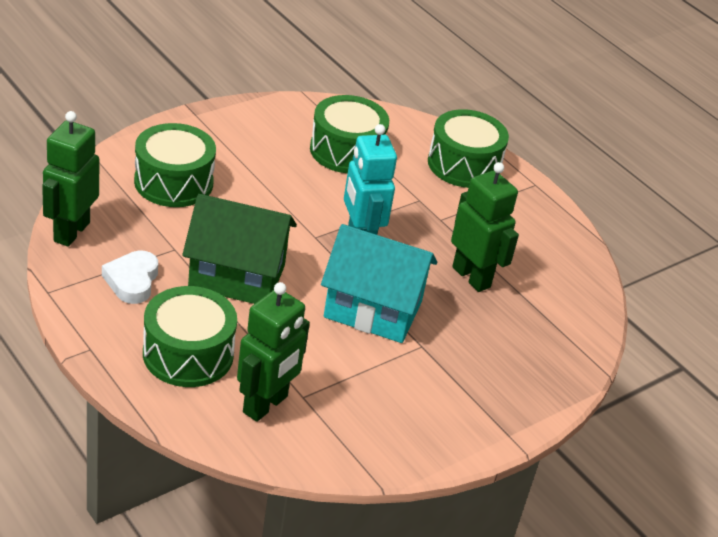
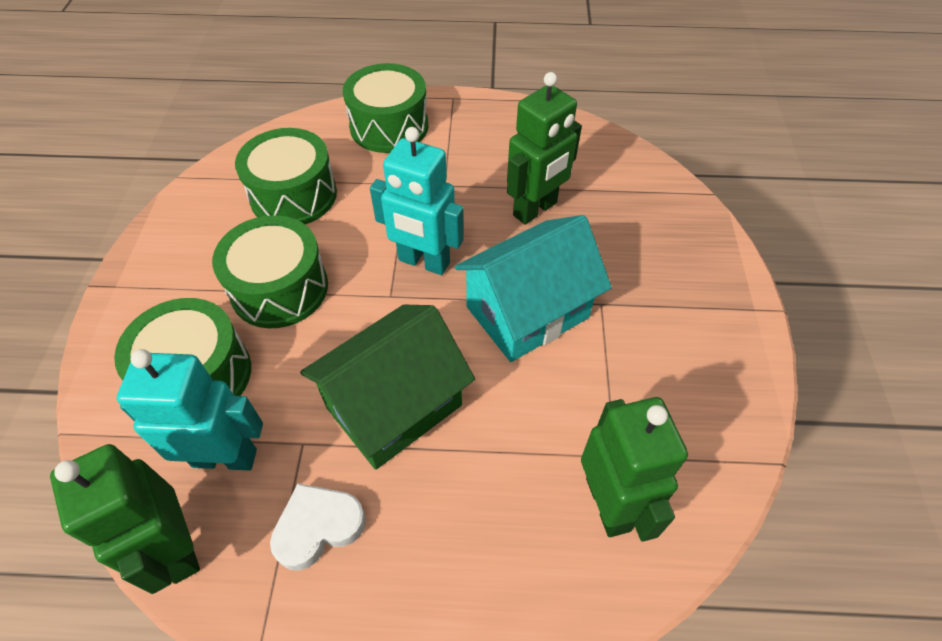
camera: 45 degrees left, 15 degrees up
white heart [102,250,158,304] -> white heart turned 105 degrees clockwise [270,483,366,571]
green drum [143,286,237,387] -> green drum moved to [212,215,328,328]
green robot [451,162,519,292] -> green robot turned 135 degrees clockwise [507,72,582,225]
none -> turquoise robot [117,349,263,470]

